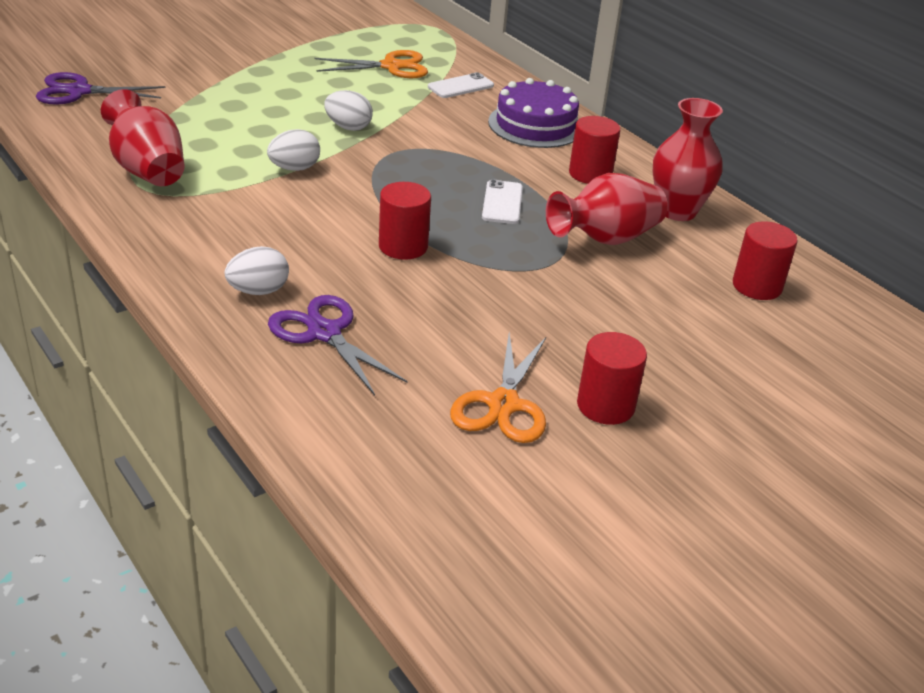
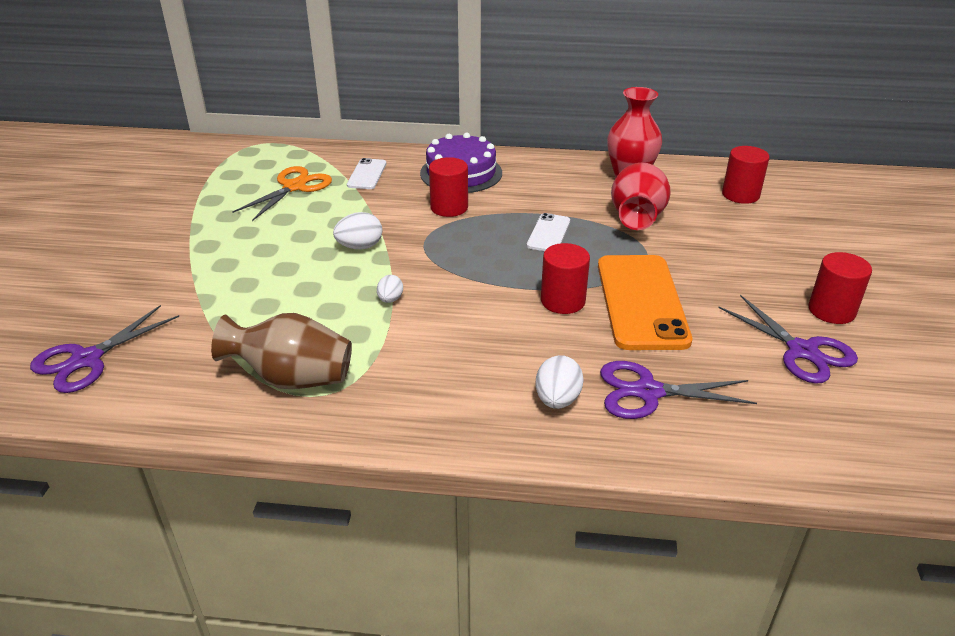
camera: 45 degrees left, 0 degrees up
red vase [101,89,185,186] -> brown vase [211,313,352,389]
white egg [267,129,320,171] -> white egg [377,275,403,303], size x0.64
orange scissors [450,333,546,443] -> purple scissors [718,295,858,384]
white phone [482,179,523,224] -> white phone turned 60 degrees clockwise [527,213,570,251]
red cylinder [569,116,620,184] -> red cylinder moved to [429,157,468,217]
none -> orange phone [598,255,692,350]

